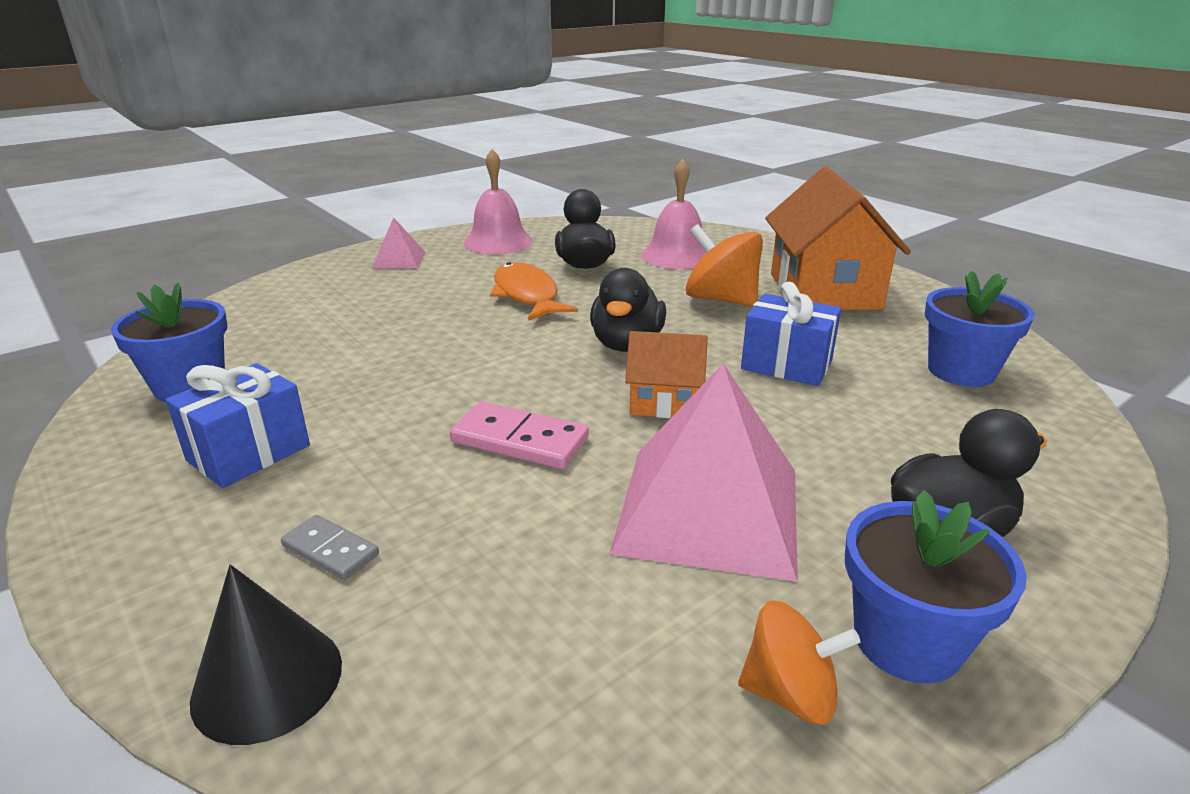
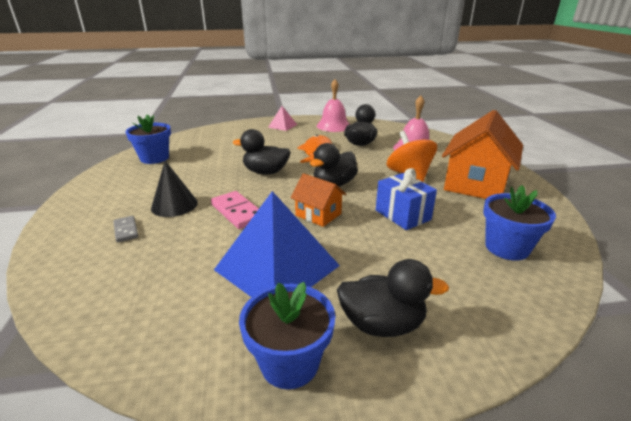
camera: 30 degrees right, 0 degrees up
blue gift [166,363,310,488] -> none
black cone [190,565,342,745] -> black cone moved to [151,161,198,217]
pink pyramid [610,363,798,582] -> blue pyramid [214,191,340,297]
orange spinning top [738,600,861,725] -> none
none -> black duck [233,129,291,174]

